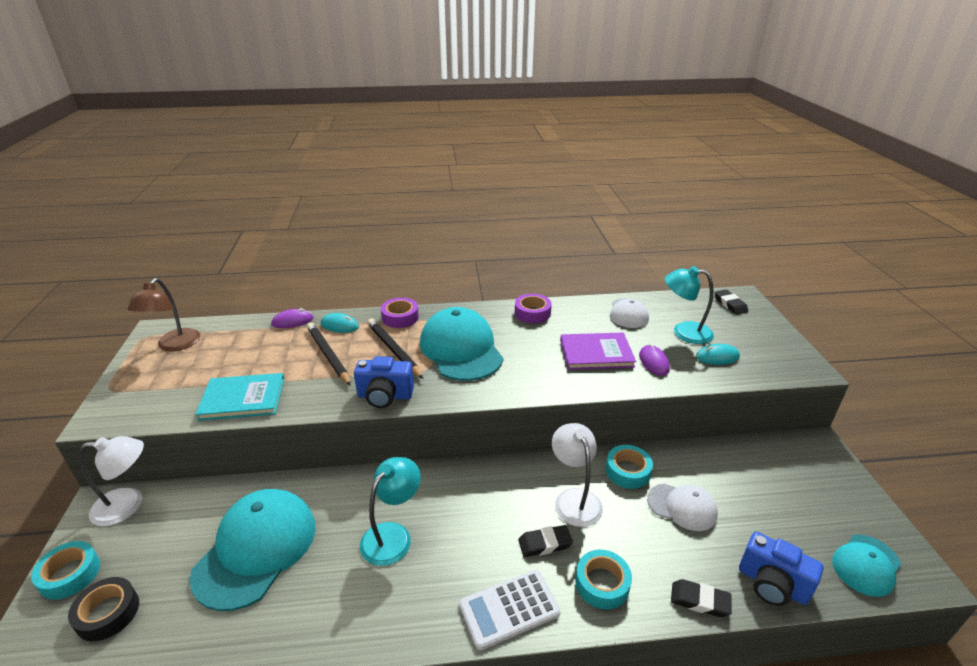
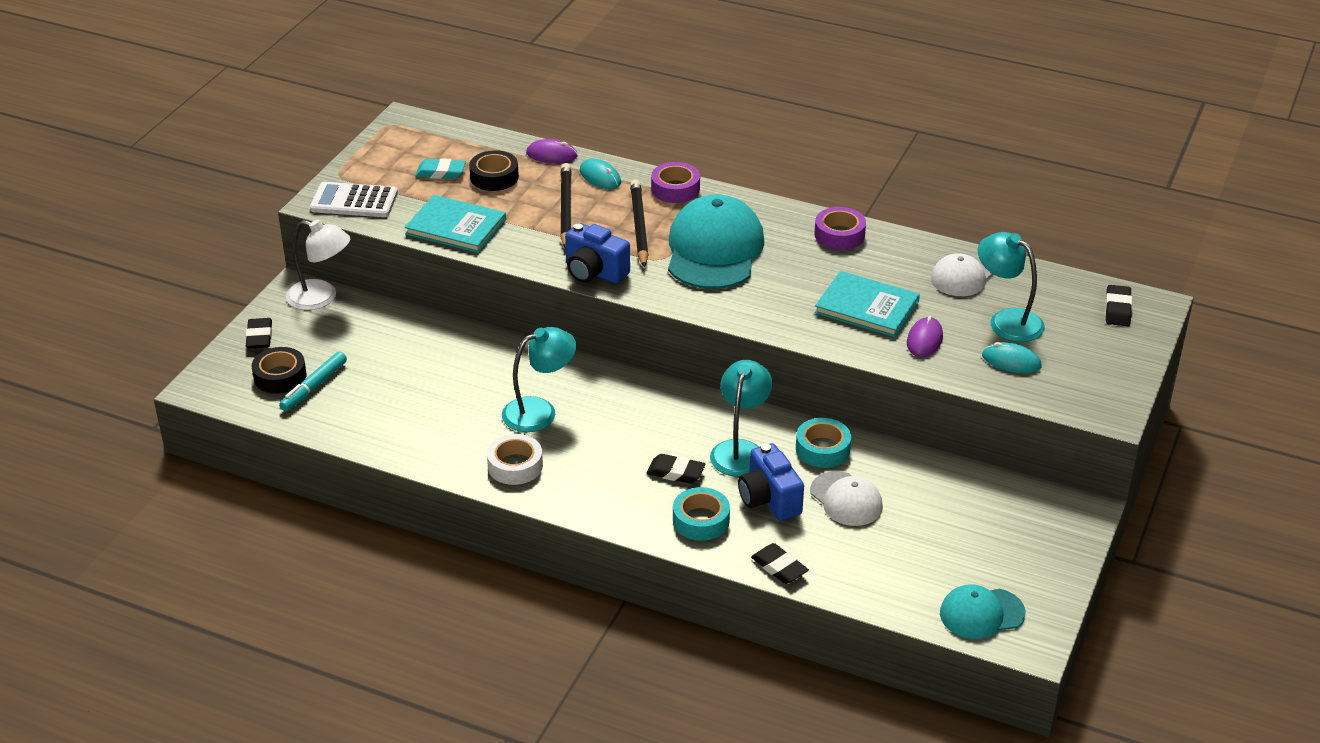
camera: 30 degrees right, 5 degrees up
turquoise tape [31,541,100,600] -> black eraser [246,318,272,349]
brown lamp [128,278,200,351] -> none
turquoise cap [190,489,316,611] -> none
white calculator [459,570,561,650] -> white calculator moved to [310,182,398,217]
white lamp [552,423,603,527] -> turquoise lamp [710,360,773,477]
purple book [560,333,636,370] -> turquoise book [815,271,920,337]
blue camera [739,532,824,606] -> blue camera moved to [738,443,804,521]
none -> turquoise marker [279,351,347,411]
none -> turquoise eraser [415,158,466,179]
none -> black tape [469,150,519,191]
none -> white tape [487,434,543,485]

